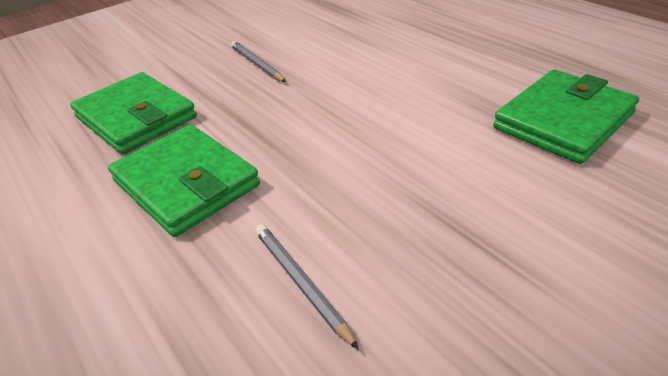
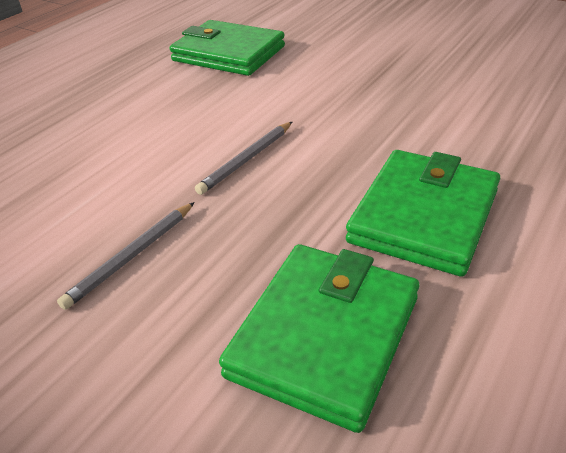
camera: 110 degrees left, 0 degrees up
grey pencil [255,224,359,350] -> grey pencil moved to [195,122,292,195]

